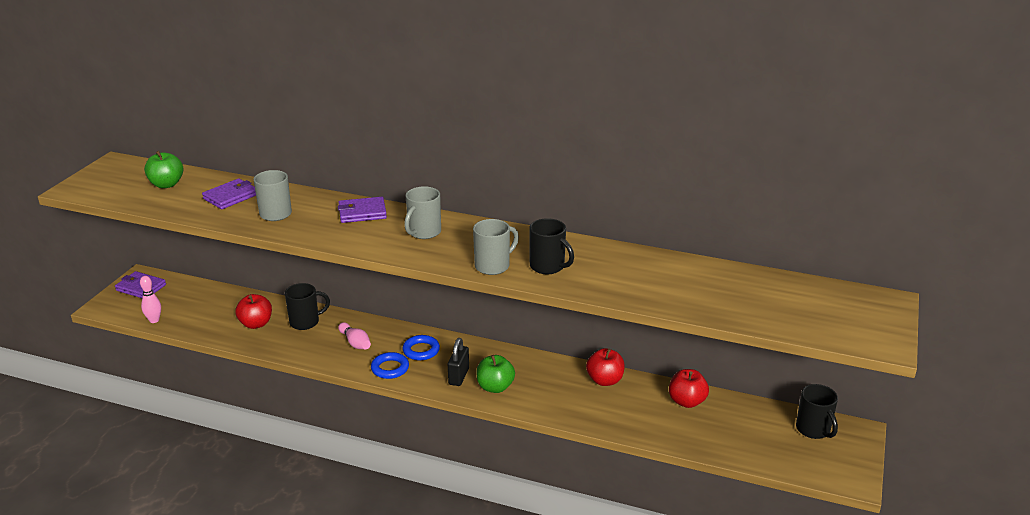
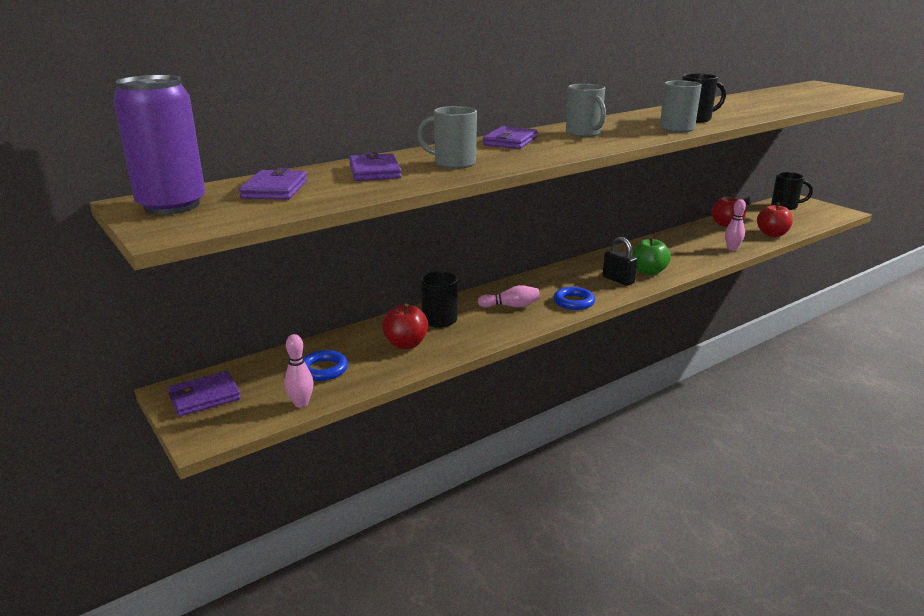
camera: 55 degrees left, 5 degrees down
green apple [144,151,183,188] -> purple wallet [239,168,307,200]
blue ring [402,335,440,360] -> blue ring moved to [303,350,348,381]
red apple [586,348,625,386] -> red apple moved to [757,202,793,237]
none -> purple can [113,75,205,215]
none -> pink bowling pin [725,199,746,251]

